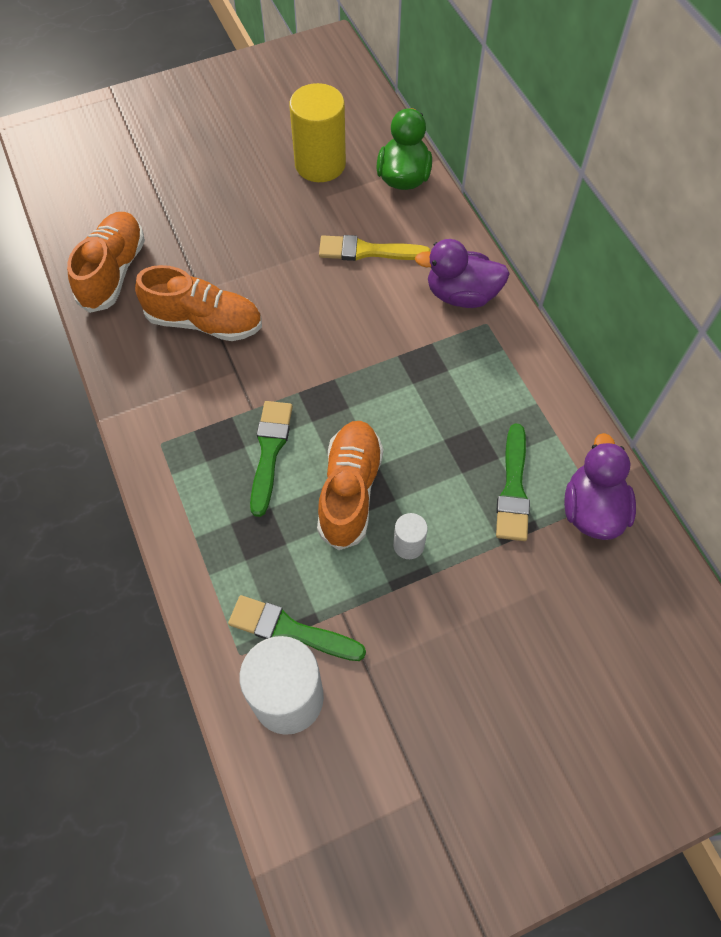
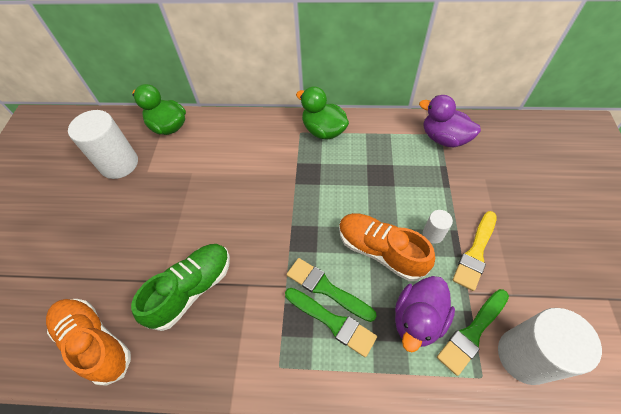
camera: 60 degrees left, 5 degrees down
orange shoe [135,265,262,341] -> green shoe [131,244,230,331]
yellow cylinder [289,83,346,182] -> white cylinder [68,110,138,179]
yellow brush [319,235,431,261] -> yellow brush moved to [452,211,497,291]
purple duck [415,239,510,308] -> purple duck moved to [395,276,455,352]
green brush [496,423,530,541] -> green brush moved to [285,288,377,357]
none -> green duck [296,86,349,140]

